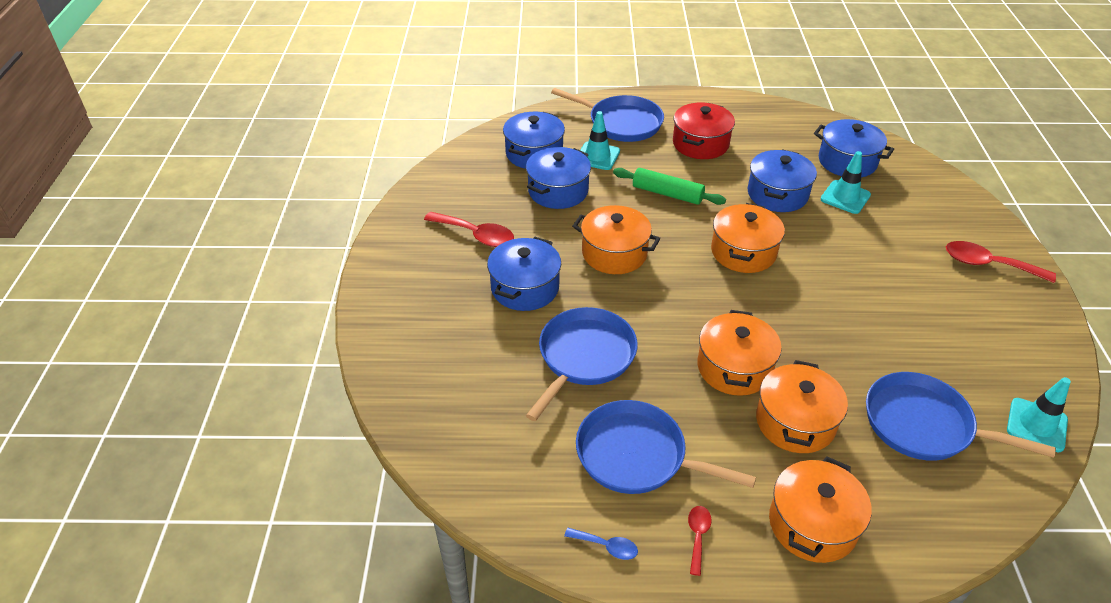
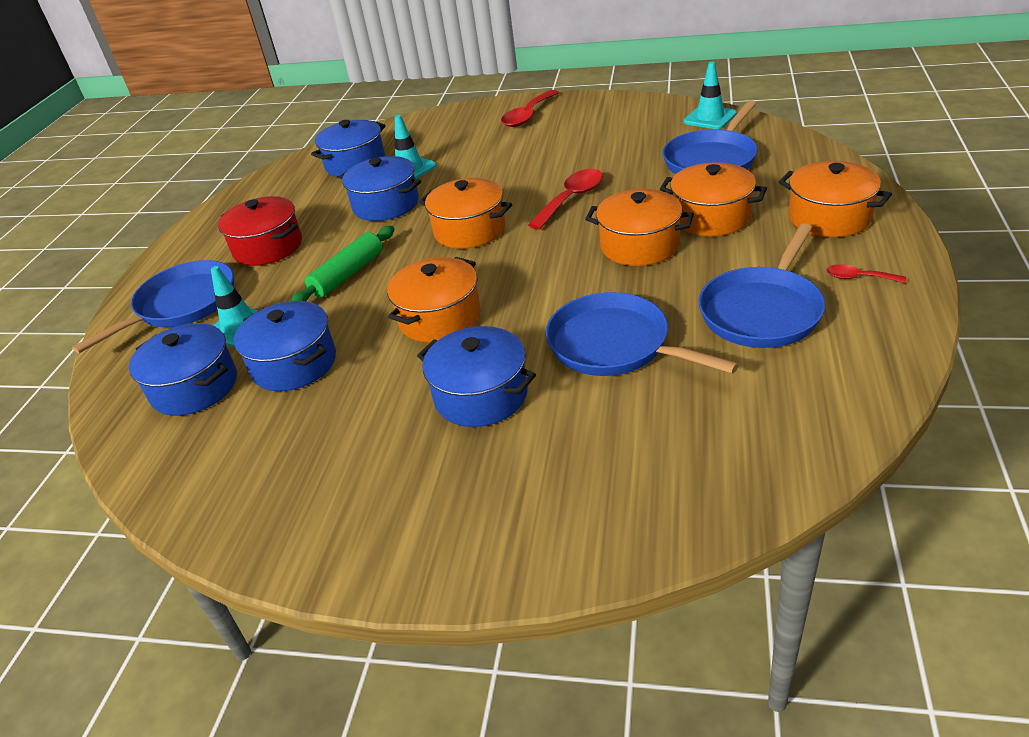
camera: 75 degrees left, 5 degrees down
red spoon [424,212,514,247] -> red spoon moved to [528,169,603,230]
blue spoon [564,528,638,560] -> none

